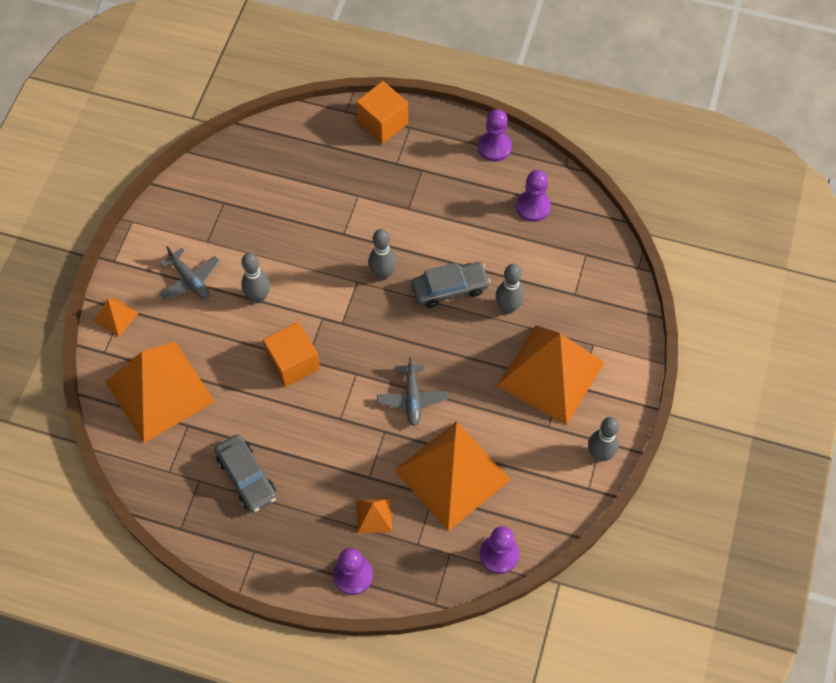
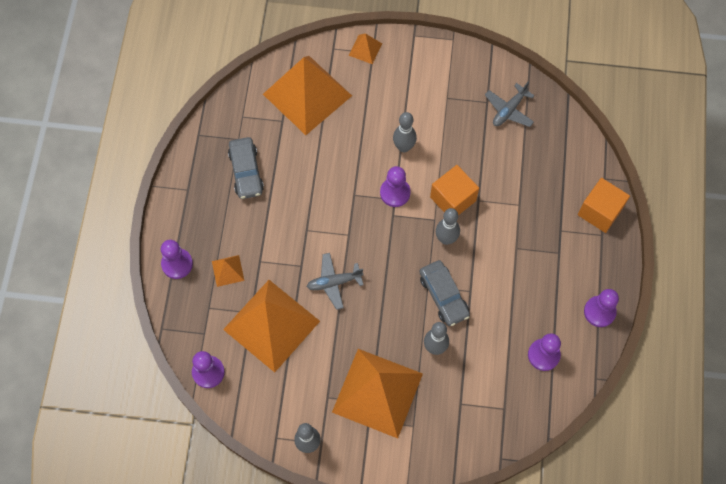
camera: 80 degrees right, 5 degrees up
grey plane [160,246,220,300] -> grey plane moved to [485,82,535,127]
grey car [214,434,277,513] -> grey car turned 60 degrees counterclockwise [228,137,264,199]
orange cube [263,322,320,387] -> orange cube moved to [430,165,479,215]
none -> purple pawn [380,166,411,207]

